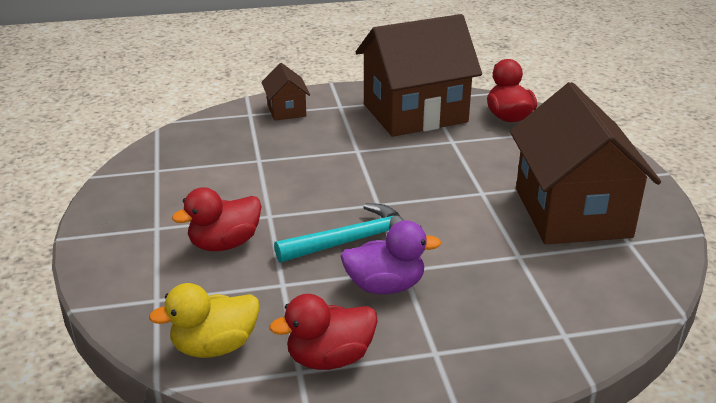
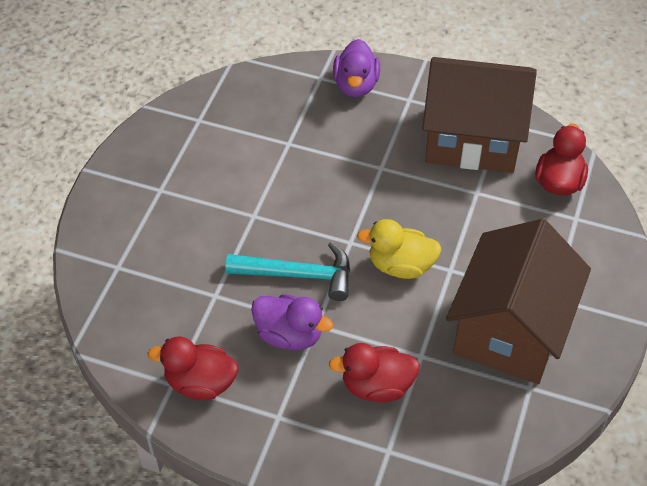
camera: 30 degrees right, 20 degrees up
yellow duck [149,283,259,358] -> yellow duck moved to [357,219,442,279]
red duck [172,187,261,251] -> red duck moved to [329,343,420,402]
brown house [261,63,310,121] -> purple duck [333,39,380,97]

